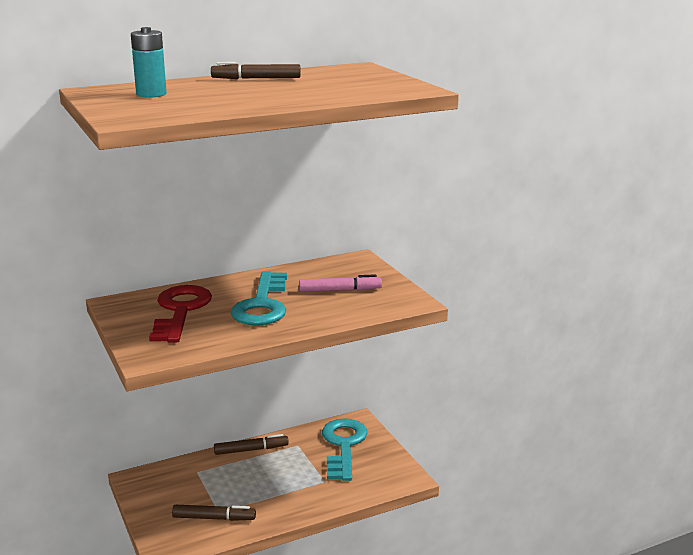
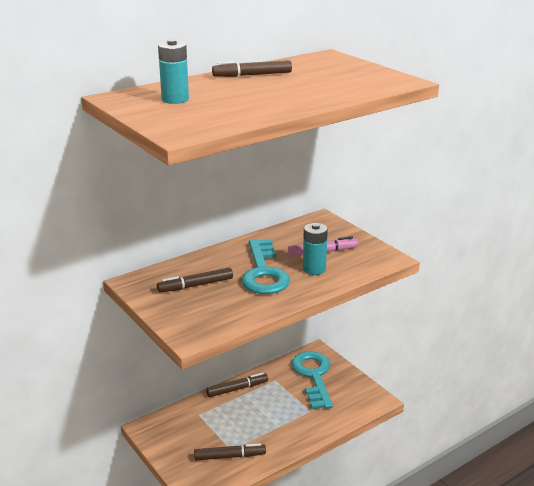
camera: 10 degrees left, 5 degrees up
red key [149,285,212,343] -> brown marker [157,267,233,293]
none -> turquoise battery [303,223,328,275]

